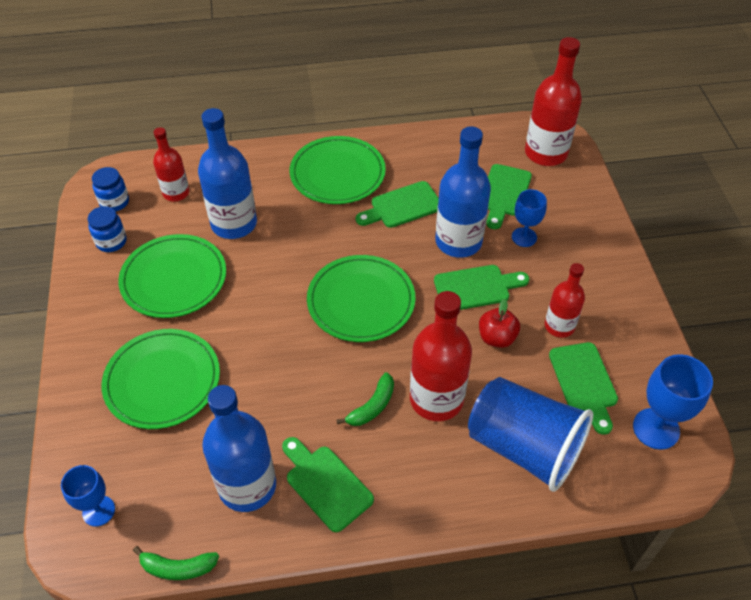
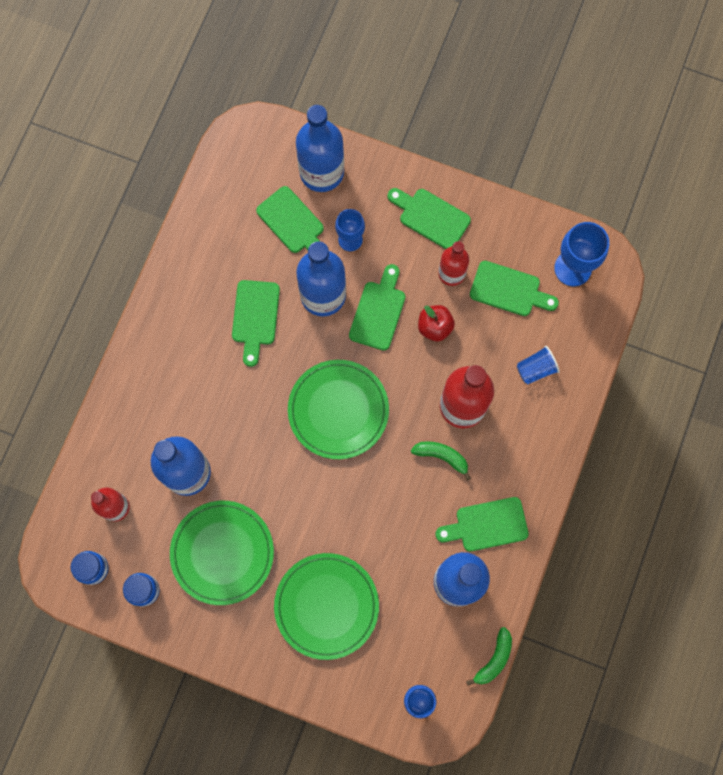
camera: 60 degrees left, 25 degrees up
green plate [290,136,386,204] -> none
green banana [336,372,394,426] -> green banana turned 45 degrees counterclockwise [411,441,471,481]
blue cup [468,377,593,492] -> blue cup [517,346,560,384], size x0.43
red bottle [525,37,582,166] -> none
none -> blue bottle [296,105,344,192]
none -> green cutting board [388,188,471,249]

